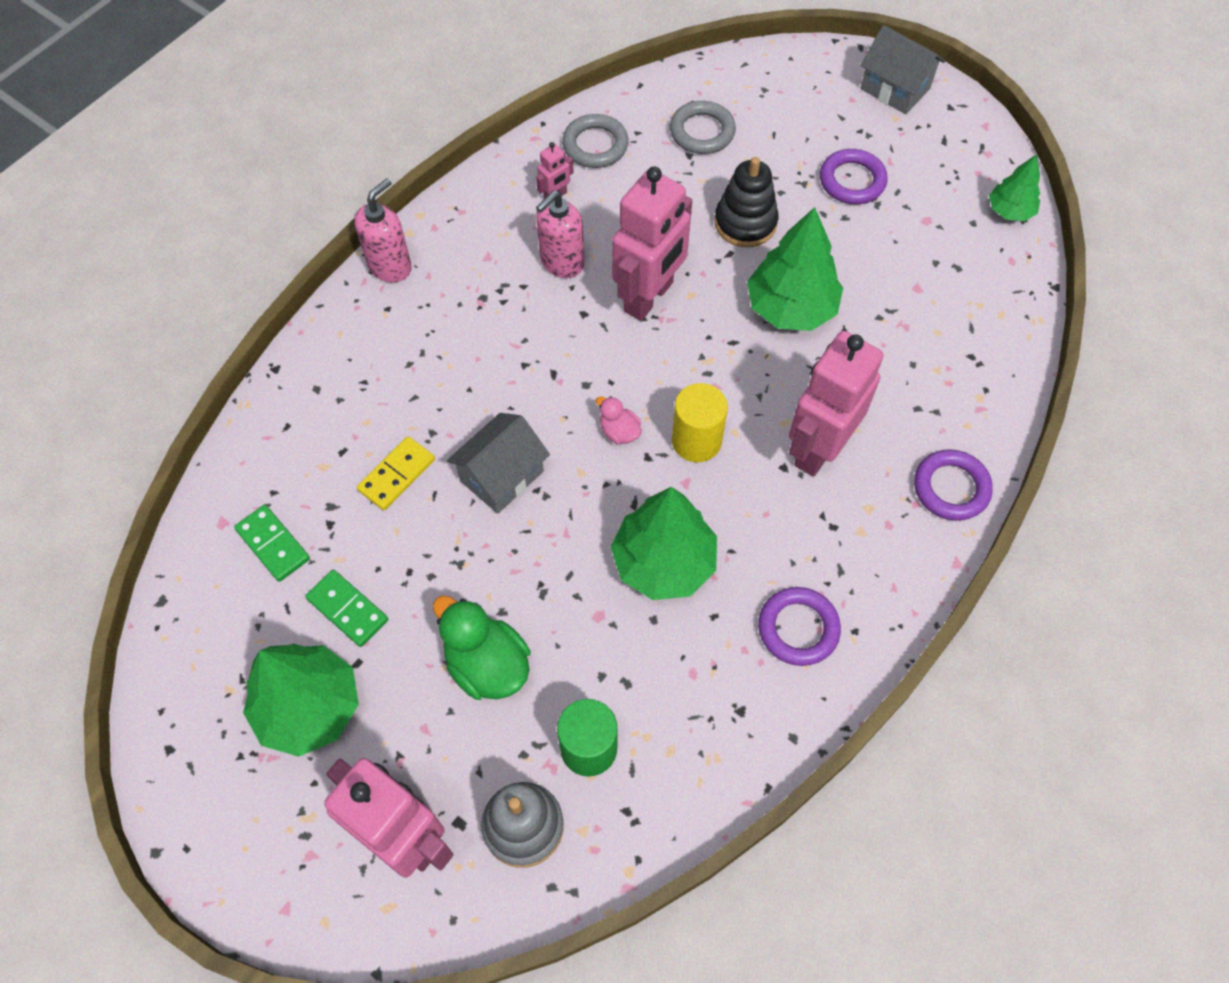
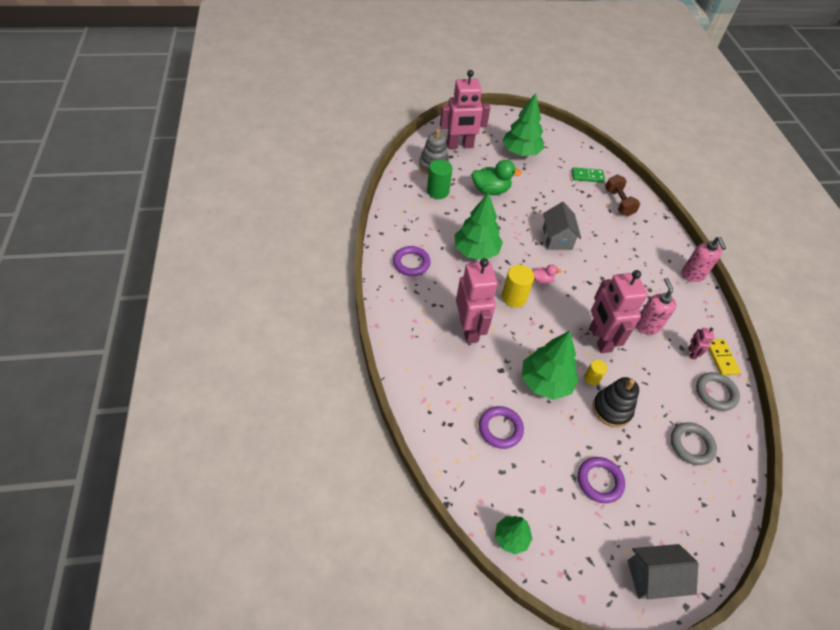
camera: 130 degrees right, 10 degrees down
green domino [305,570,388,647] -> none
yellow domino [357,436,435,510] -> yellow domino moved to [709,339,740,375]
purple ring [914,449,993,521] -> purple ring moved to [479,406,524,449]
none -> yellow cylinder [584,360,607,385]
none -> brown dumbbell [605,175,640,216]

